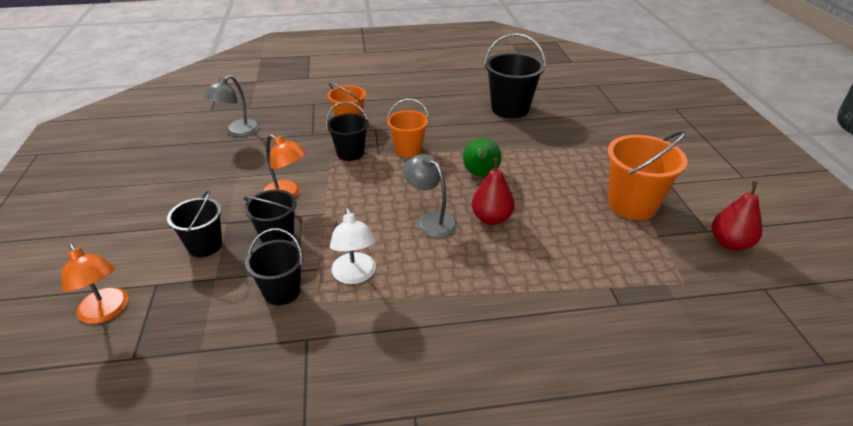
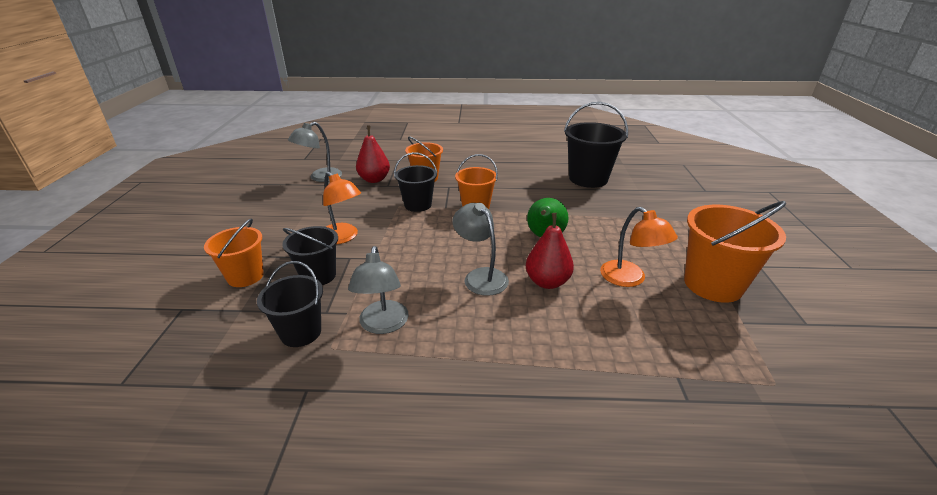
camera: 10 degrees right, 5 degrees down
orange lamp [61,243,129,324] -> orange lamp moved to [600,207,678,287]
black bucket [167,190,222,257] -> orange bucket [204,219,264,287]
white lamp [330,207,376,284] -> grey lamp [348,246,409,334]
red pear [712,181,762,251] -> red pear moved to [356,126,390,183]

